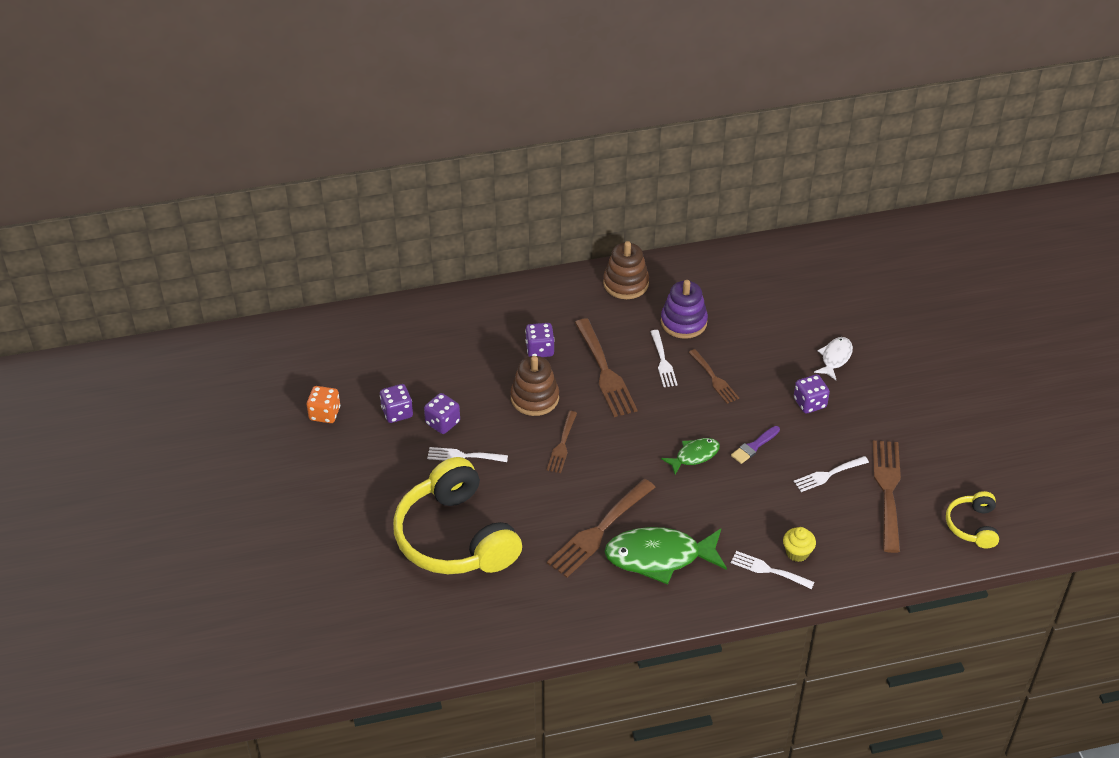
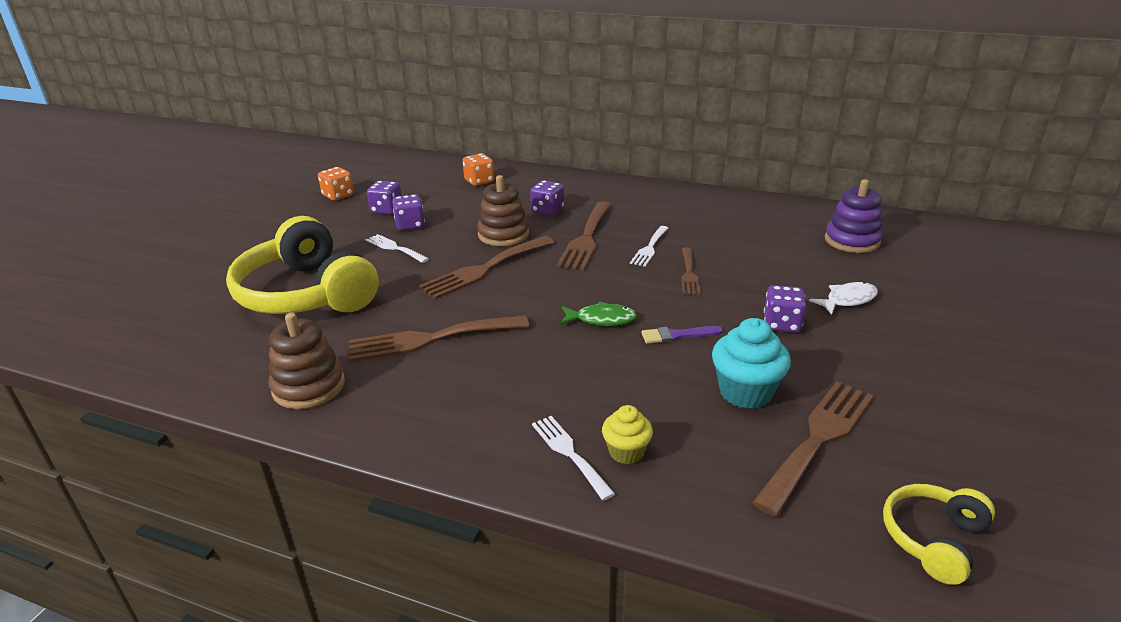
camera: 35 degrees right, 15 degrees down
yellow headphones [393,457,522,574] -> yellow headphones turned 45 degrees counterclockwise [226,216,379,314]
brown fork [547,411,577,473] -> brown fork [419,236,554,299], size x1.73
brown stacking toy [603,241,649,299] -> brown stacking toy moved to [269,313,345,409]
green fish [604,527,727,584] -> none
purple stacking toy [661,280,708,339] -> purple stacking toy moved to [825,179,883,253]
white fork [794,456,869,492] -> turquoise cupcake [712,318,791,409]
none -> orange dice [463,153,494,186]

